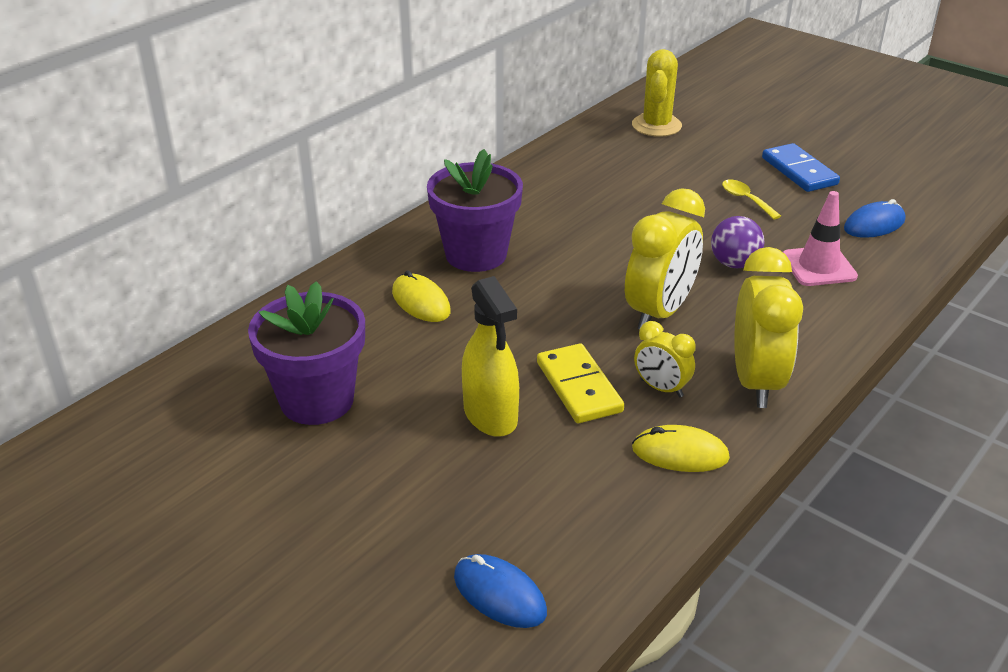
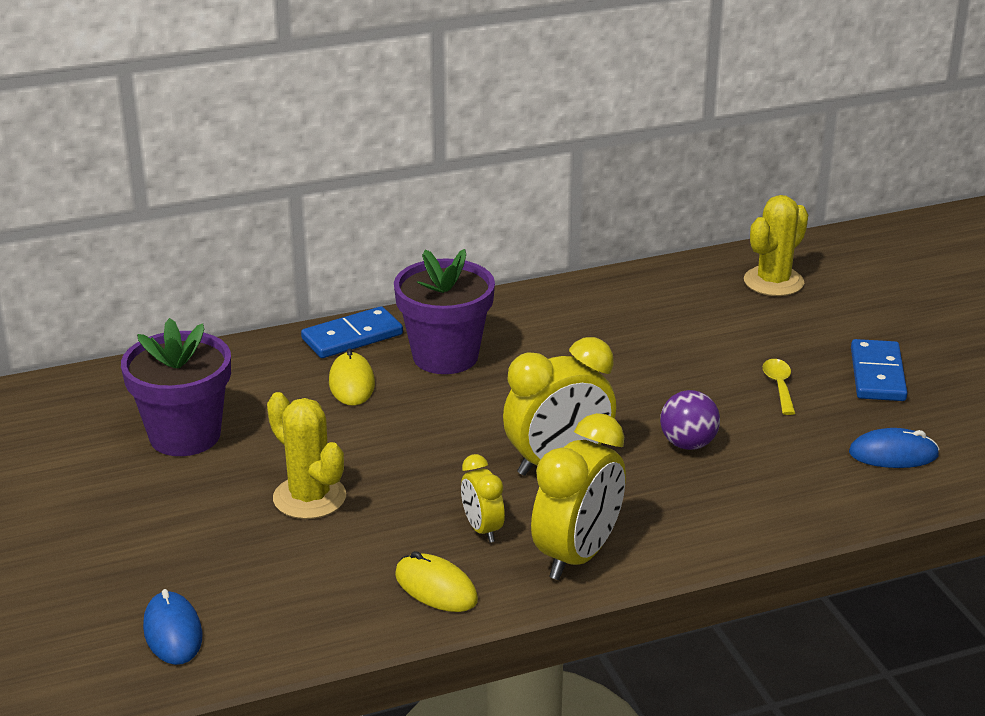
camera: 30 degrees right, 5 degrees down
yellow spray bottle [462,276,519,437] -> yellow cactus [267,392,346,519]
yellow domino [537,343,624,423] -> none
pink traffic cone [783,191,858,286] -> none
none -> blue domino [301,306,403,358]

